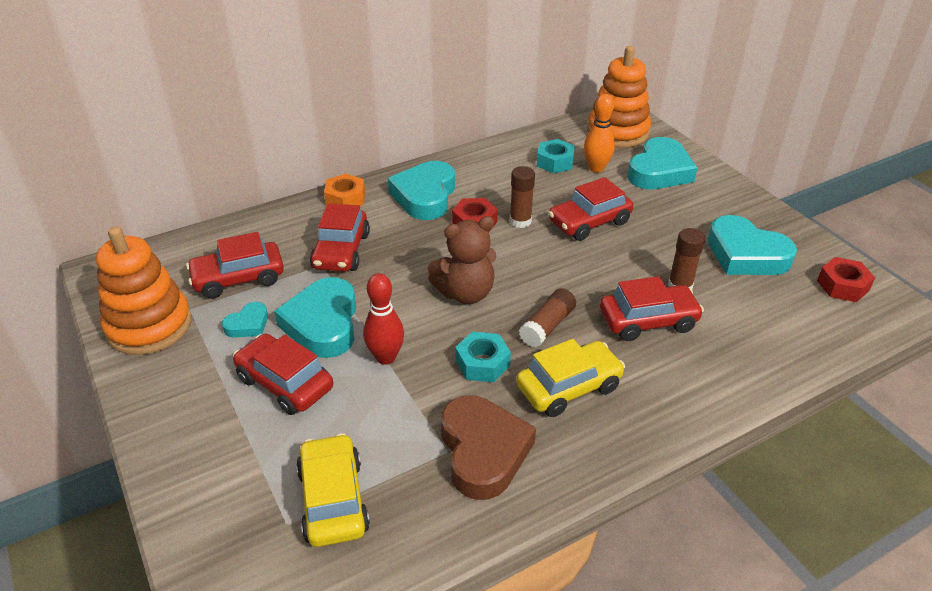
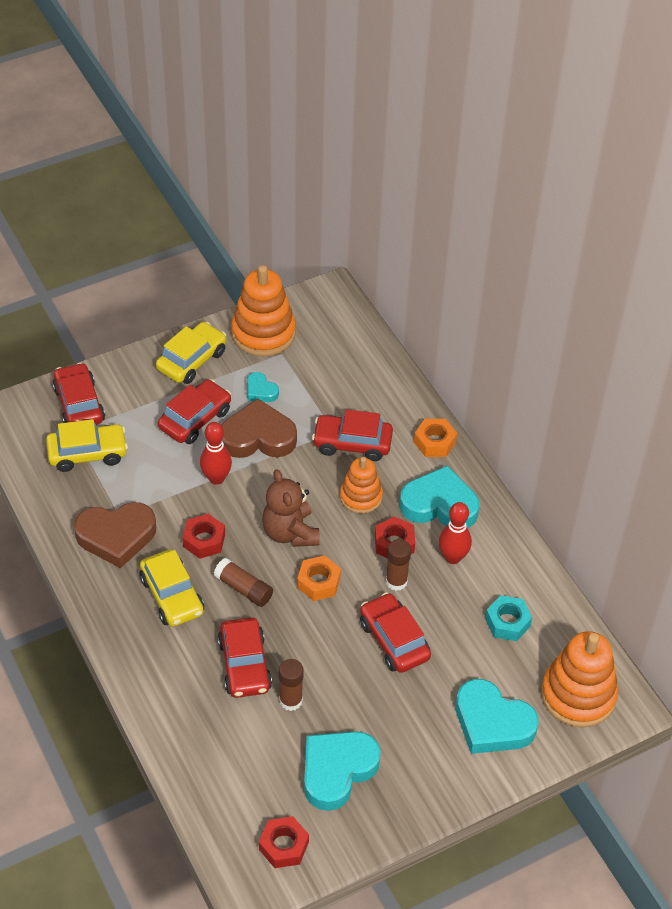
camera: 90 degrees right, 10 degrees up
red car [186,232,284,299] -> red car moved to [52,363,105,425]
turquoise heart [274,277,356,358] -> brown heart [221,399,297,458]
turquoise nut [455,332,511,382] -> red nut [182,514,225,559]
orange bowling pin [584,94,615,173] -> none
none -> yellow car [156,322,226,384]
none -> orange nut [297,555,341,601]
none -> orange stacking toy [340,457,383,514]
none -> red bowling pin [439,502,472,564]

